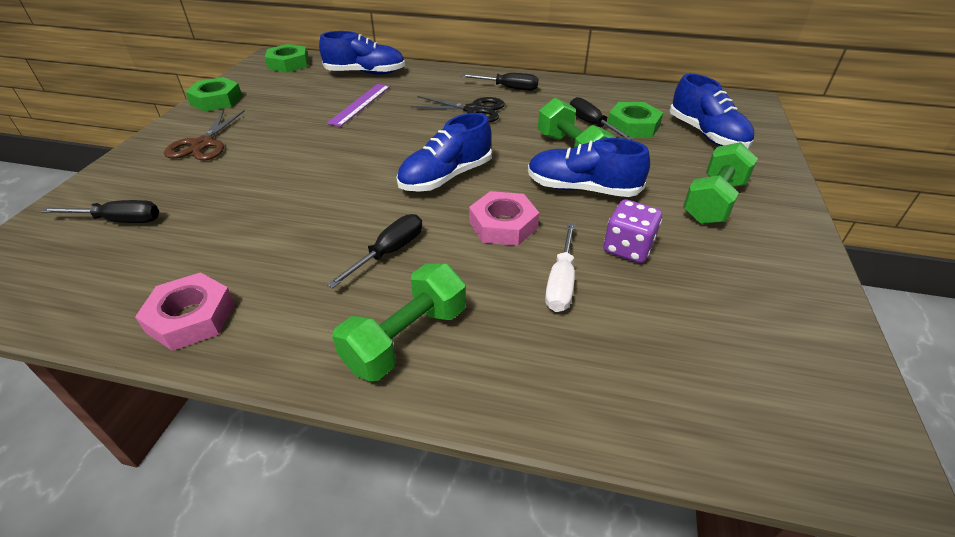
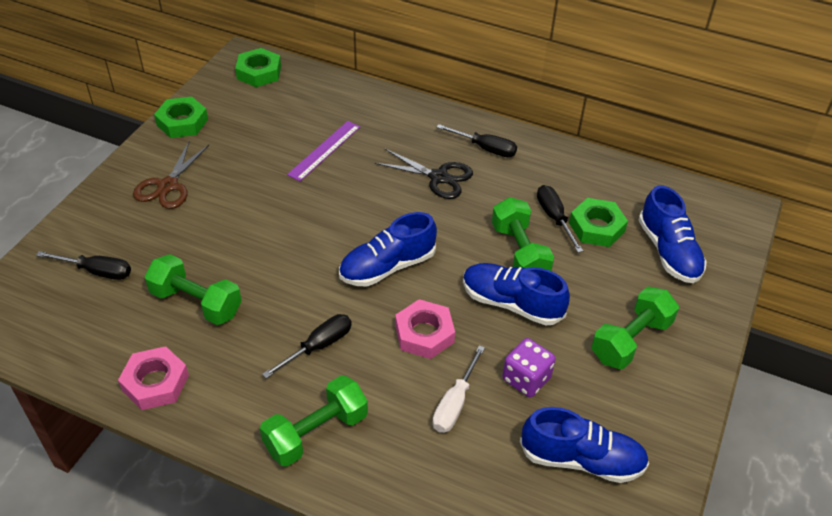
camera: 10 degrees right, 5 degrees up
blue shoe [319,31,405,75] -> blue shoe moved to [520,407,649,483]
none -> green dumbbell [144,254,242,325]

